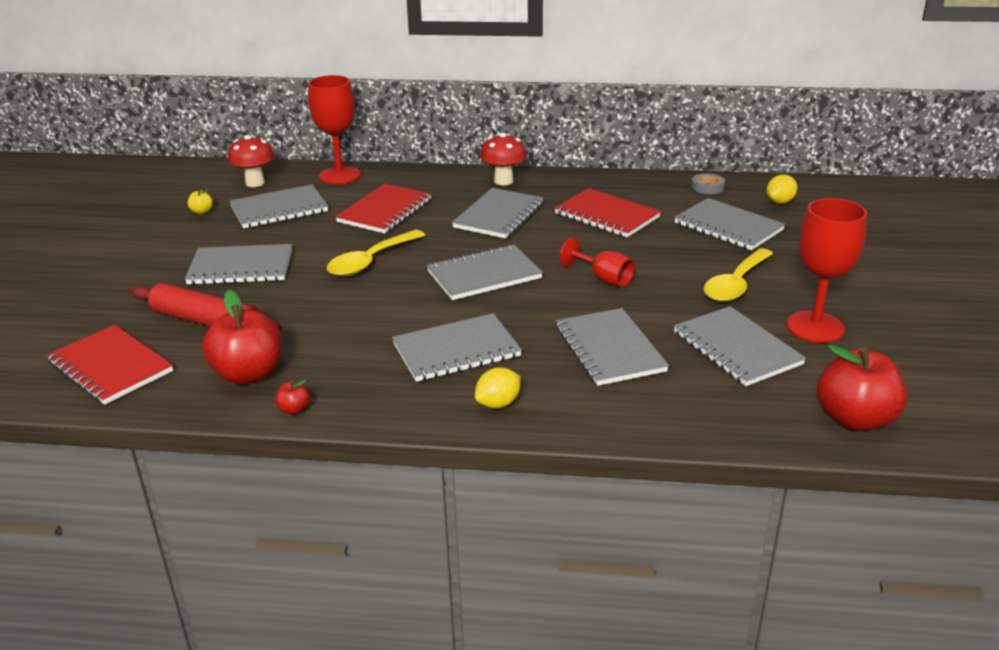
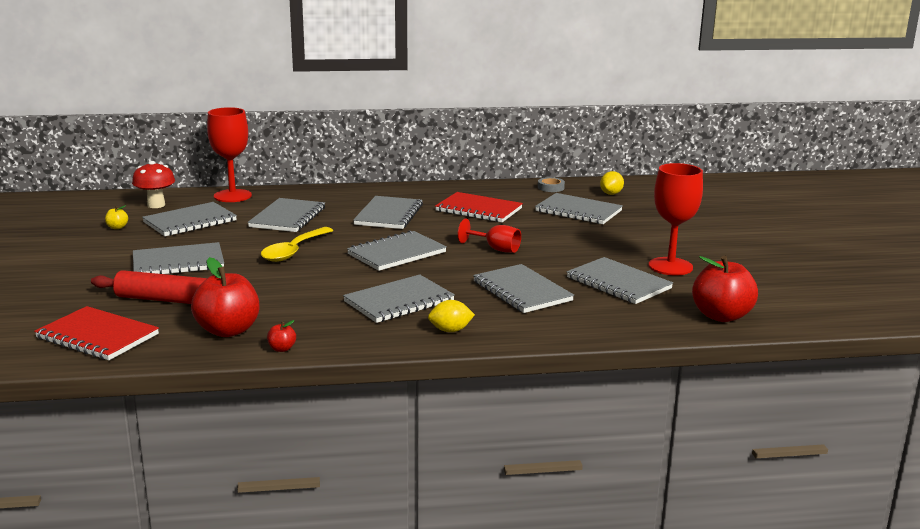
camera: 15 degrees left, 10 degrees down
red notebook [335,184,432,234] -> grey notebook [248,198,325,232]
yellow lemon [475,367,521,408] -> yellow lemon turned 45 degrees clockwise [428,300,475,332]
red mushroom [480,133,526,185] -> none
yellow spoon [704,248,773,302] -> none

